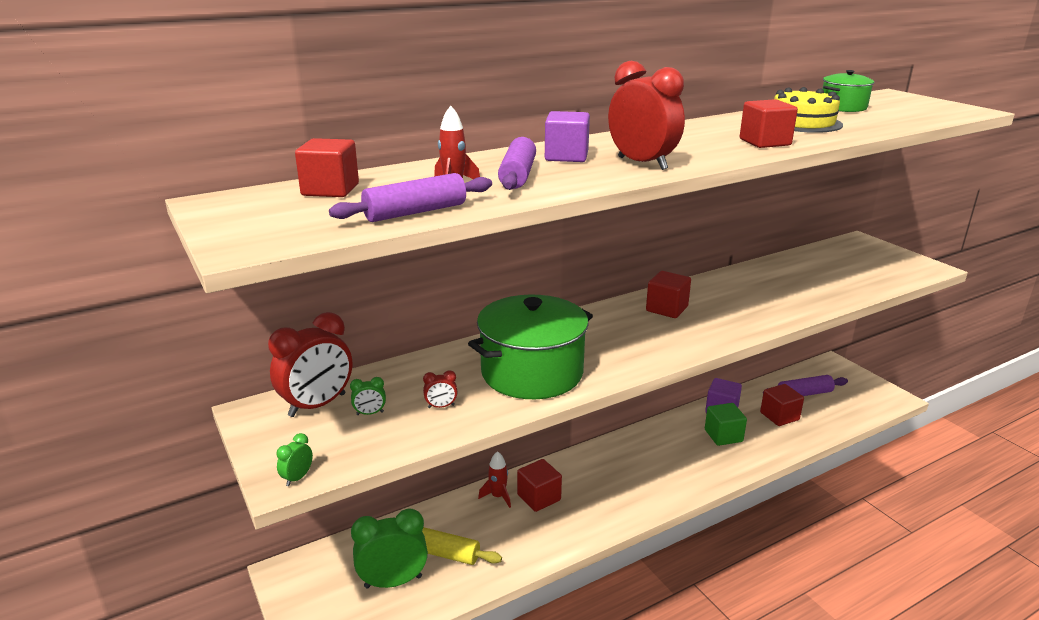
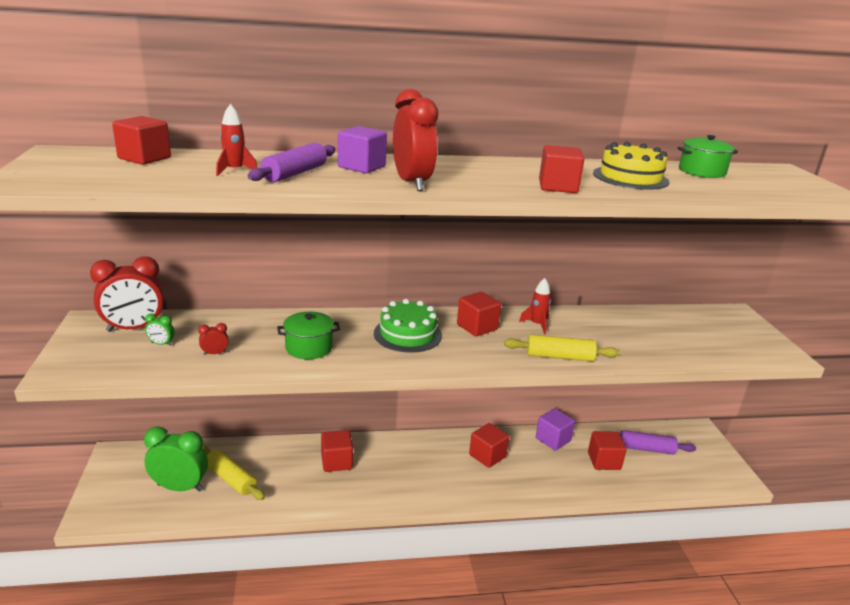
camera: 20 degrees right, 0 degrees up
green clock [276,433,313,486] -> none
purple rolling pin [329,173,492,222] -> none
red clock [423,370,458,408] -> red clock turned 150 degrees clockwise [198,323,229,355]
green pot [468,295,593,399] -> green pot [277,312,340,359], size x0.53
red rocket [478,451,511,508] -> red rocket moved to [519,278,551,334]
green cube [705,403,747,446] -> none
none -> green cake [374,299,442,353]
none -> red cube [469,423,509,468]
none -> yellow rolling pin [504,334,619,361]

